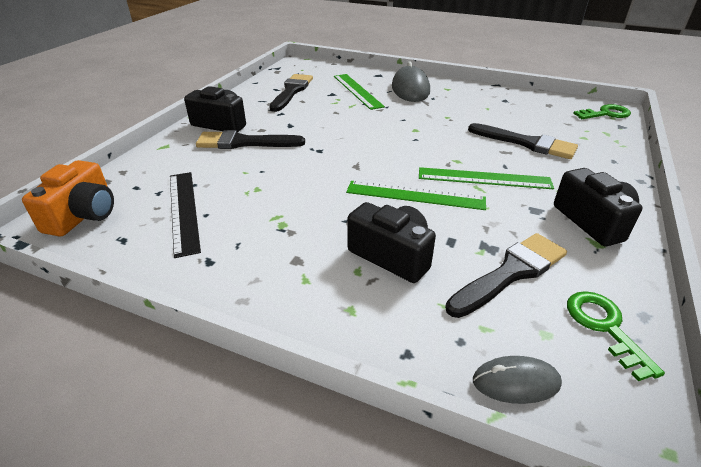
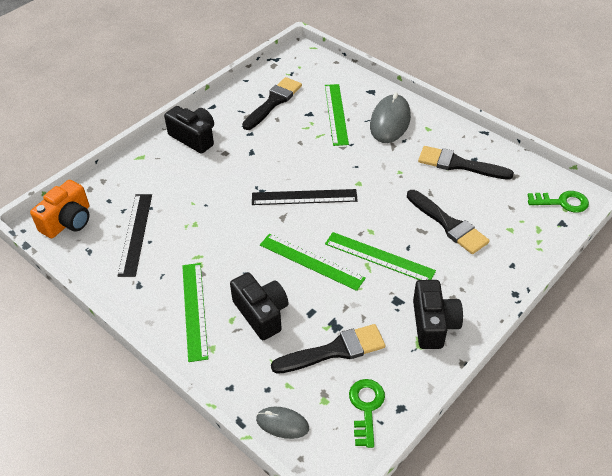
camera: 20 degrees right, 10 degrees up
black brush [196,130,305,149] -> black brush moved to [418,146,514,180]
none -> green ruler [182,263,208,362]
none -> black ruler [252,189,358,205]

